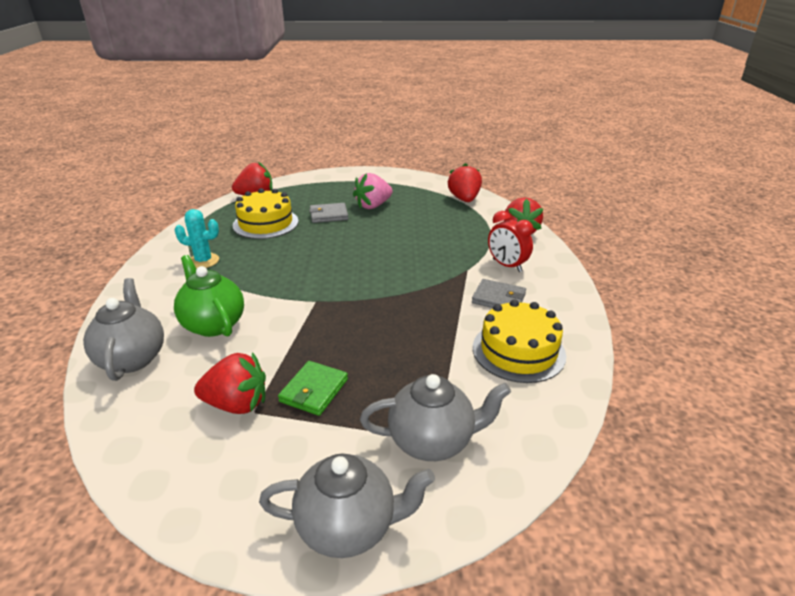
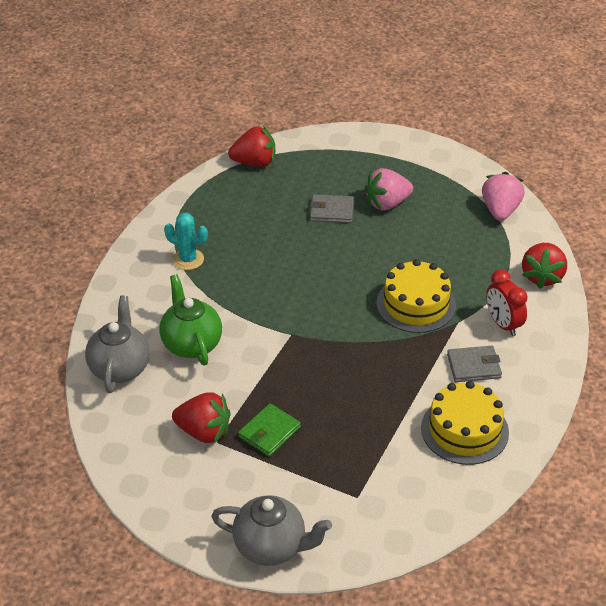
camera: 15 degrees right, 10 degrees up
yellow cake [233,188,299,239] -> yellow cake moved to [376,259,456,333]
grey teapot [360,374,511,461] -> none
red strawberry [448,163,482,202] -> pink strawberry [482,172,525,221]
grey wallet [472,279,526,308] -> grey wallet turned 45 degrees counterclockwise [447,346,502,382]

